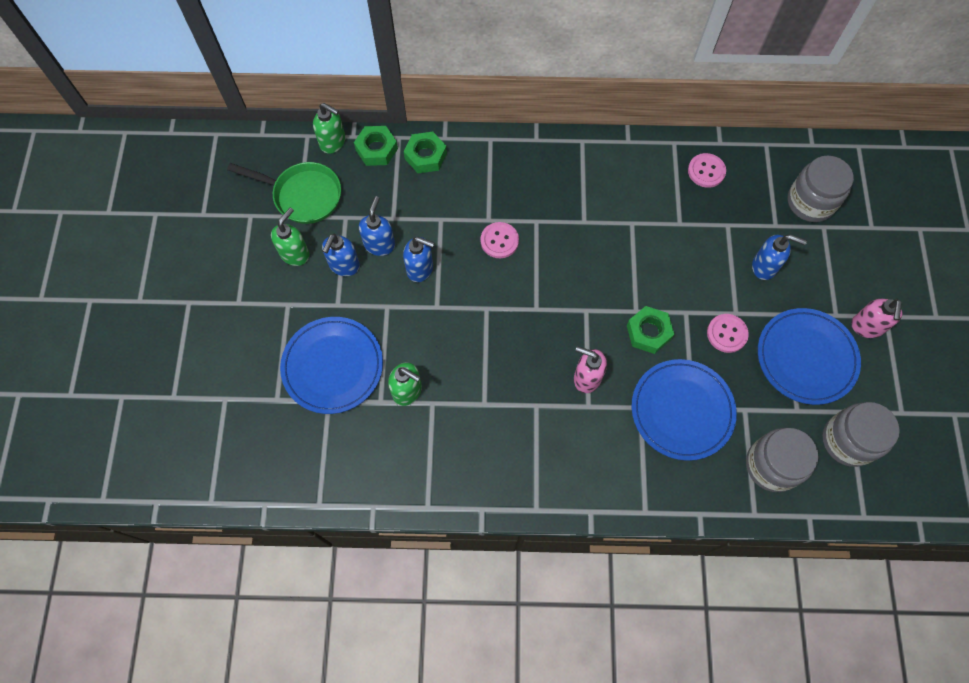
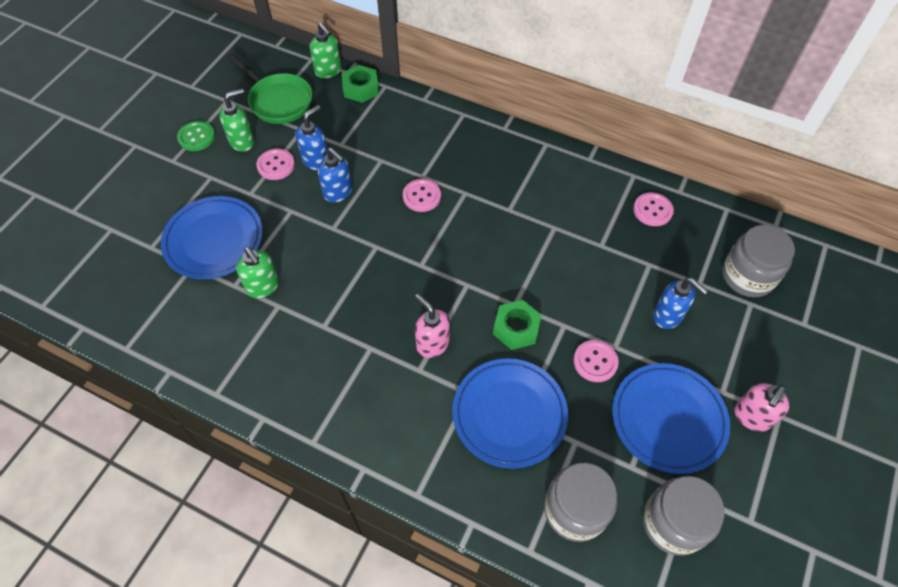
camera: 25 degrees right, 10 degrees down
blue soap dispenser [322,234,360,276] -> pink button [256,148,295,180]
green nut [404,132,447,173] -> none
none -> green button [177,121,215,151]

